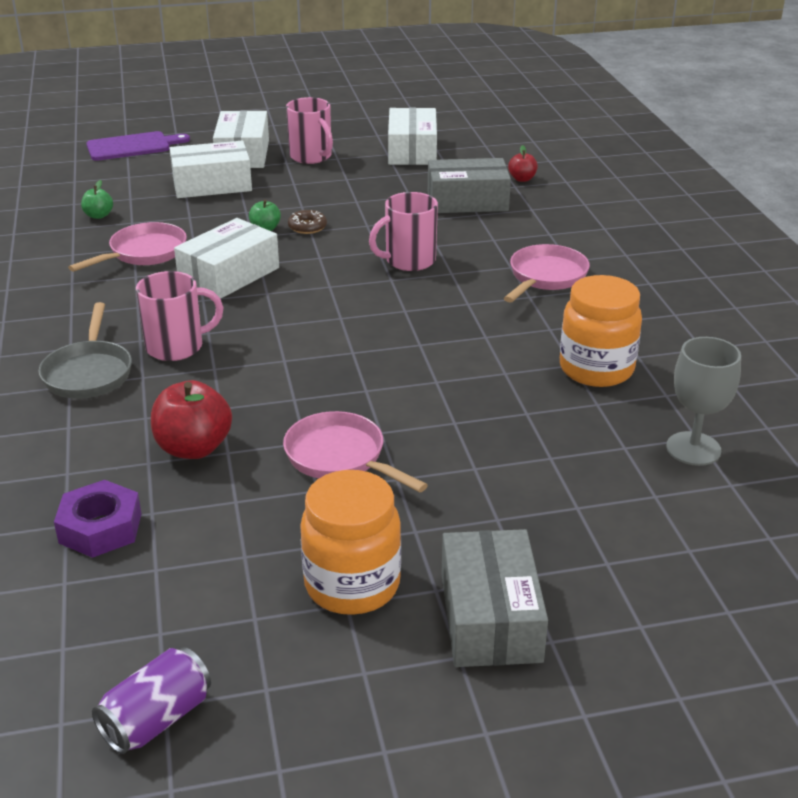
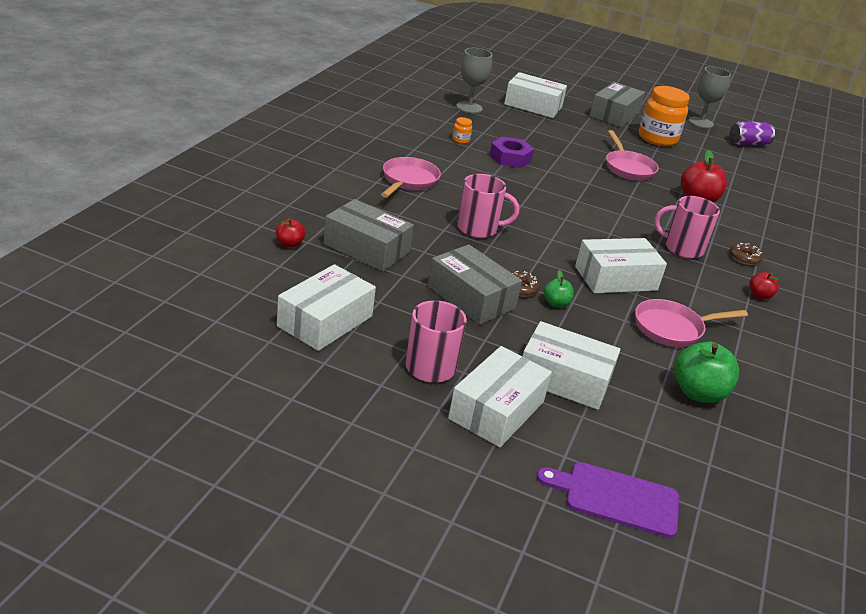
camera: 150 degrees left, 0 degrees up
grey pan [38,302,132,399] -> brown donut [730,243,763,265]
purple nut [54,480,142,558] -> purple nut moved to [489,136,534,168]
green apple [81,180,113,219] -> green apple [674,342,739,403], size x1.86
pink pan [504,244,590,303] -> pink pan turned 135 degrees clockwise [381,157,441,198]
orange jar [560,275,642,387] -> orange jar [452,117,472,144], size x0.41
none -> grey box [428,244,522,325]
none -> white box [504,72,567,118]
none -> grey goblet [689,66,731,128]
none -> red apple [749,272,779,300]

